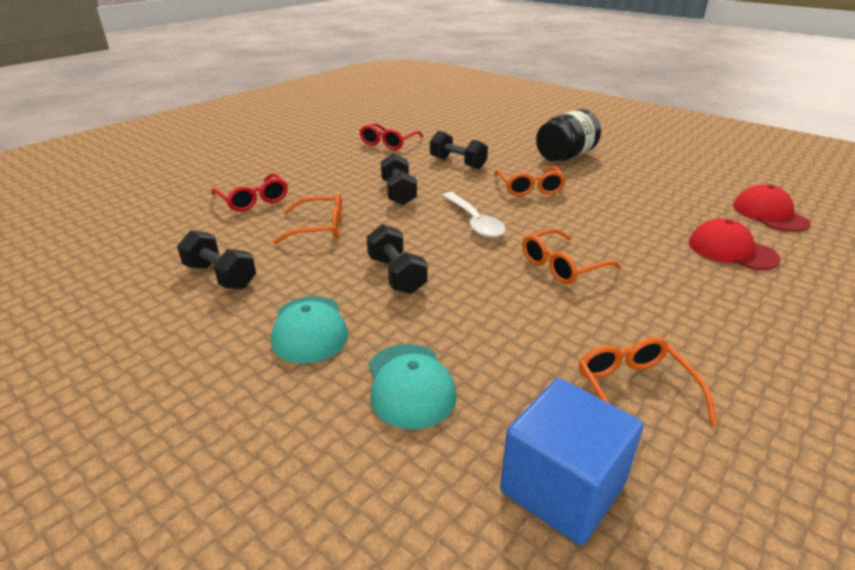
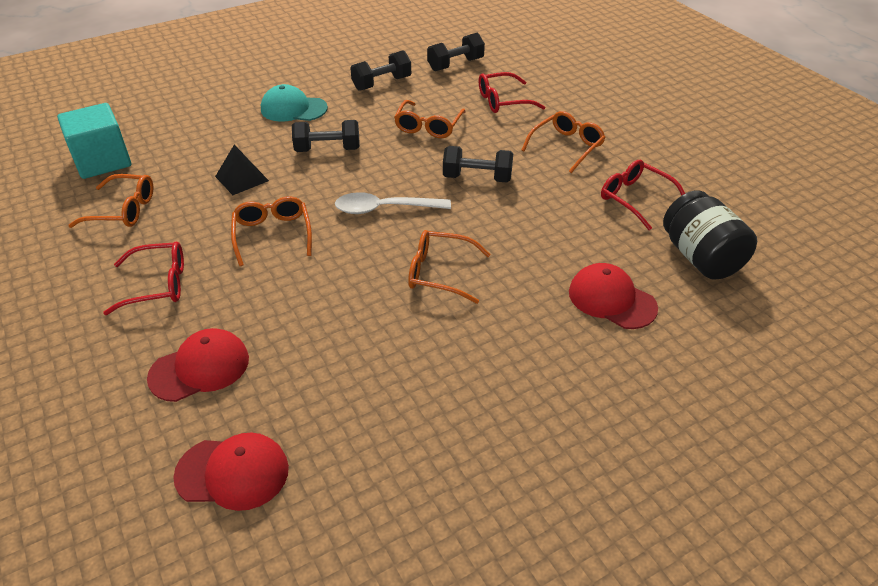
camera: 110 degrees right, 10 degrees up
turquoise cap [369,344,457,429] -> none
black dumbbell [430,131,488,169] -> black dumbbell moved to [427,33,485,71]
blue cube [500,378,644,546] -> turquoise cube [57,103,131,179]
black jar [536,109,601,161] -> black jar moved to [663,190,757,280]
none -> red glasses [103,242,184,315]
none -> black pyramid [215,145,269,195]
none -> orange glasses [522,111,606,173]
none -> red cap [569,263,658,329]

